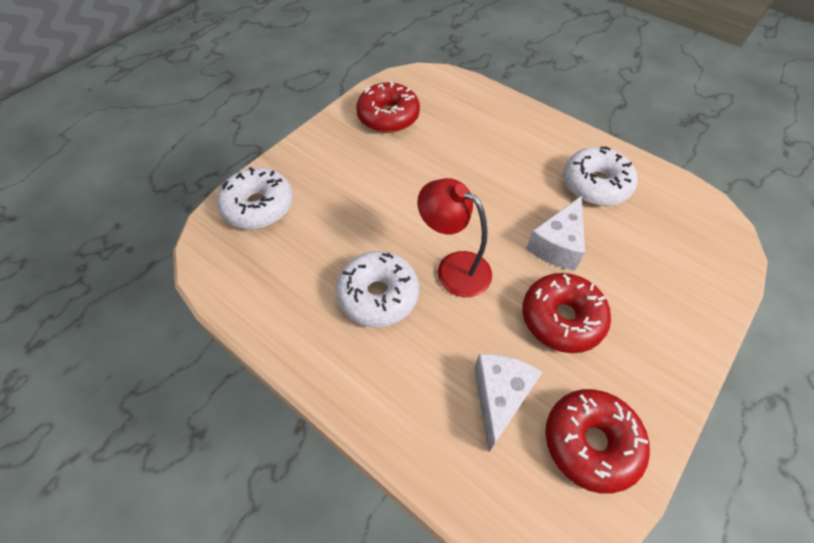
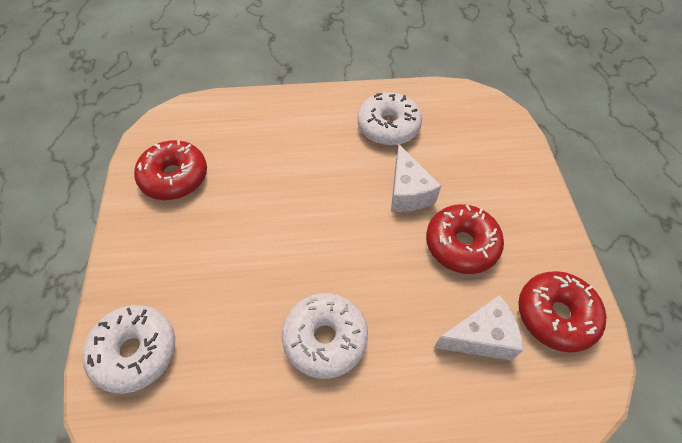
camera: 45 degrees left, 0 degrees up
red lamp [417,178,492,297] -> none
white cheese [474,354,542,452] -> white cheese turned 105 degrees clockwise [434,295,523,361]

